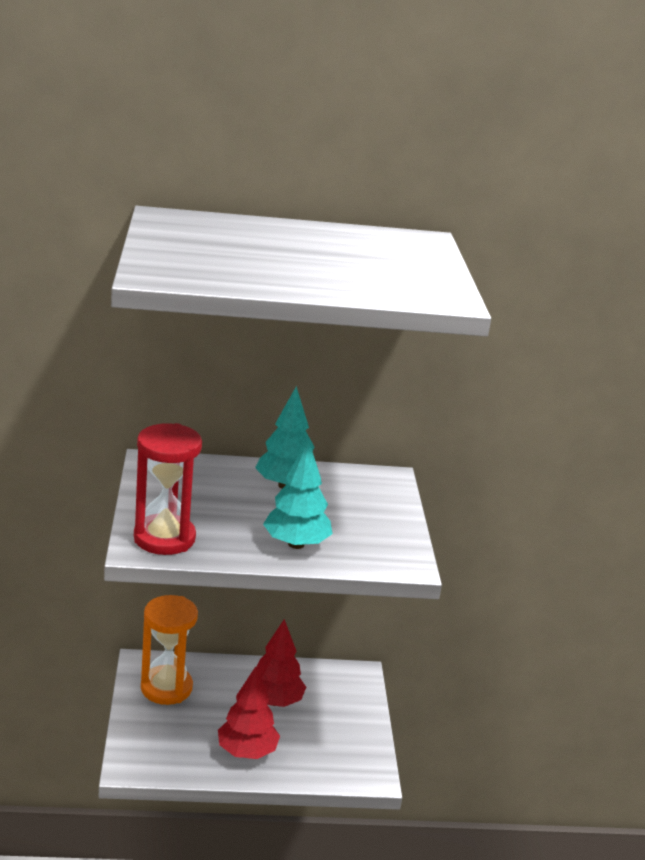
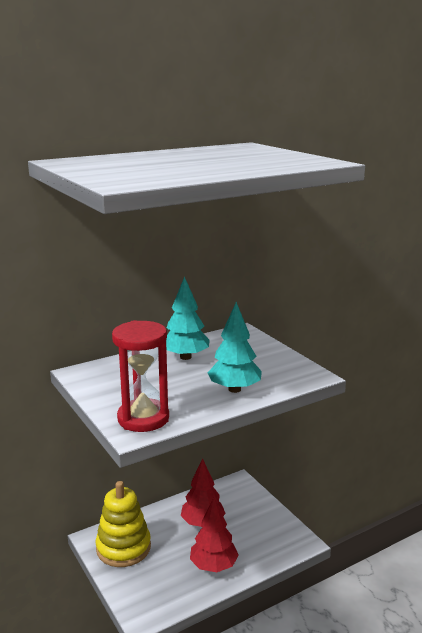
camera: 25 degrees left, 5 degrees down
orange hourglass [141,595,198,705] -> yellow stacking toy [96,481,151,567]

